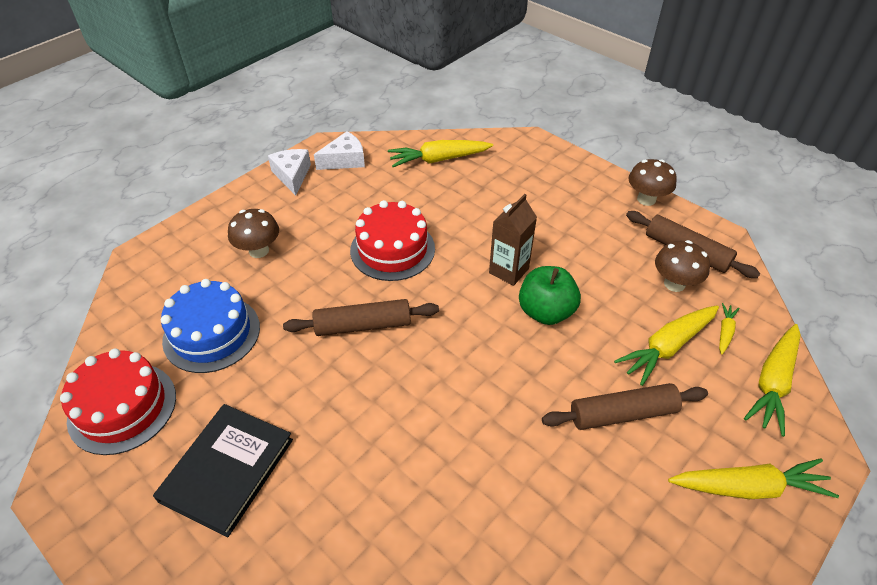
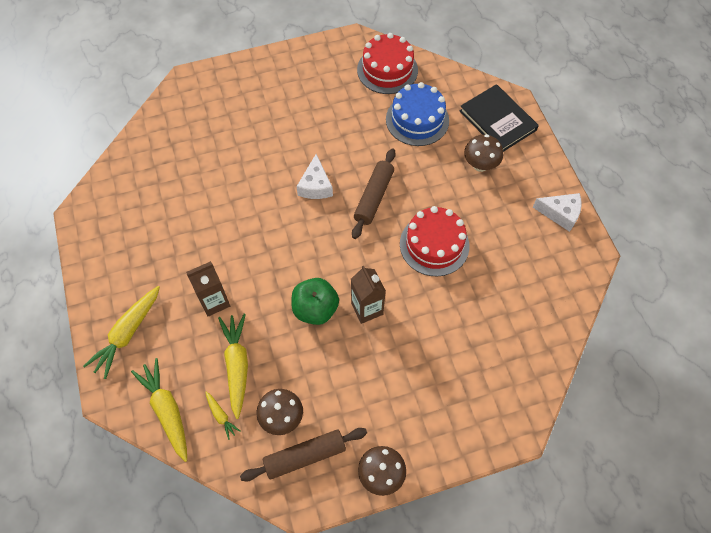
camera: 120 degrees right, 15 degrees up
black book [153,404,293,537] -> black book moved to [460,84,539,152]
white cheese [314,131,365,170] -> white cheese moved to [296,154,333,199]
yellow carrot [388,140,493,167] -> none
brown rolling pin [542,383,708,430] -> brown carton [186,261,230,317]

